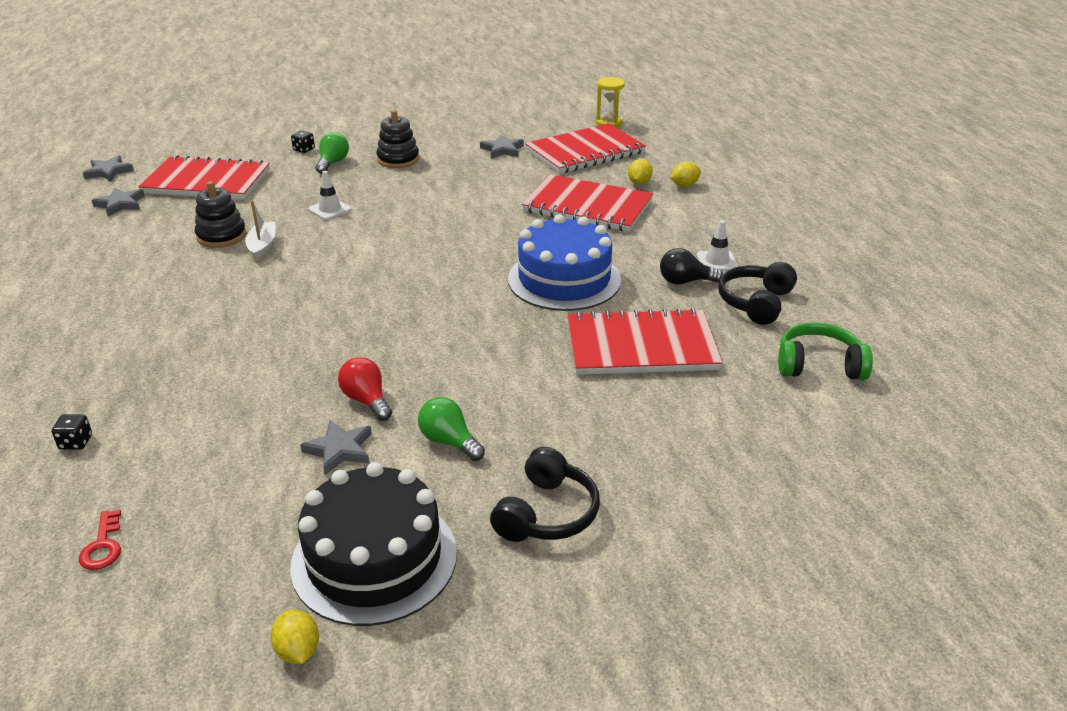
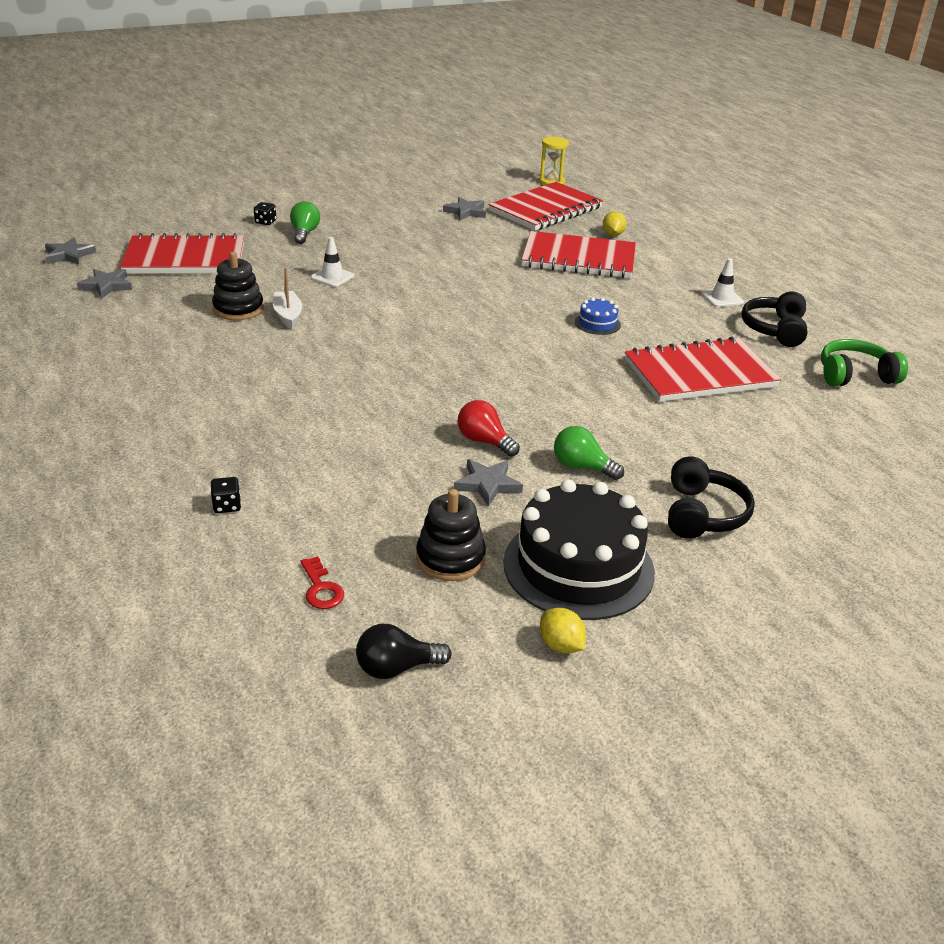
camera: 15 degrees left, 0 degrees up
black stacking toy [377,110,419,168] -> black stacking toy moved to [416,489,486,581]
blue cake [508,214,621,311] -> blue cake [575,297,621,335], size x0.43
black light bulb [660,248,723,284] -> black light bulb moved to [356,624,452,679]
yellow lemon [670,162,701,187] -> none

